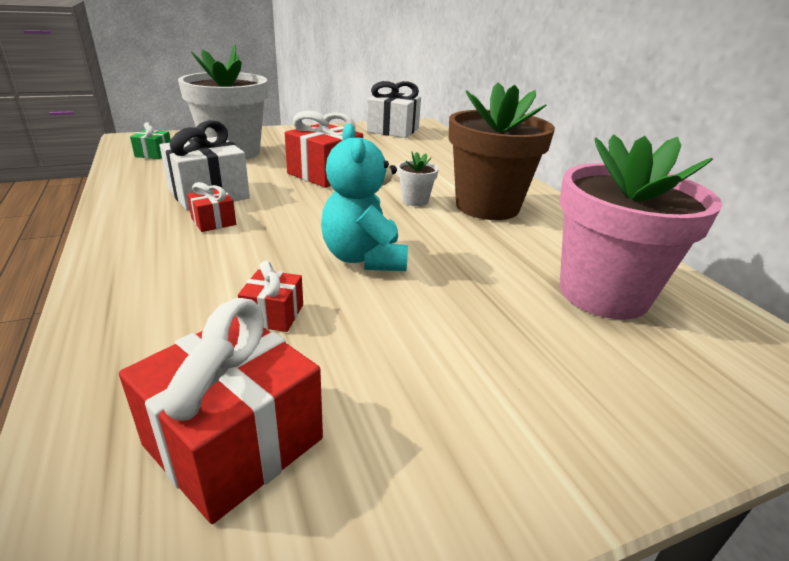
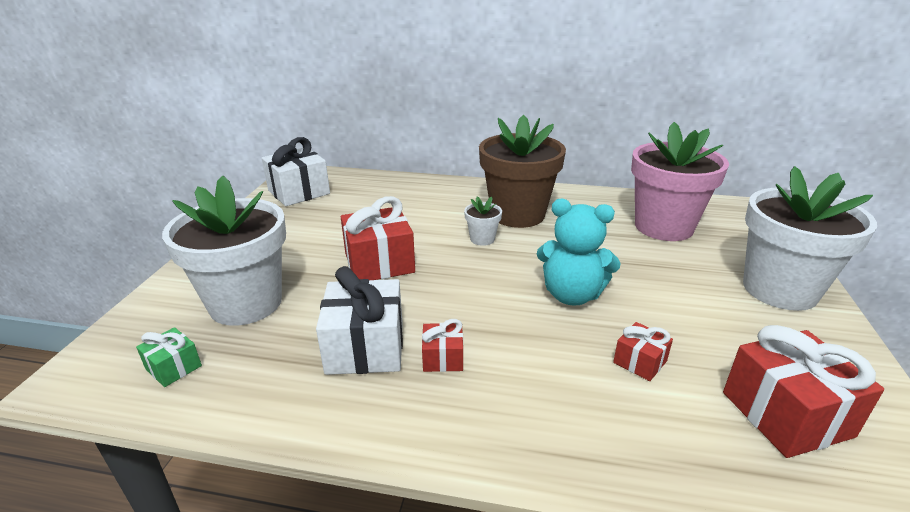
camera: 55 degrees left, 0 degrees up
none -> white flower pot [743,166,877,311]

